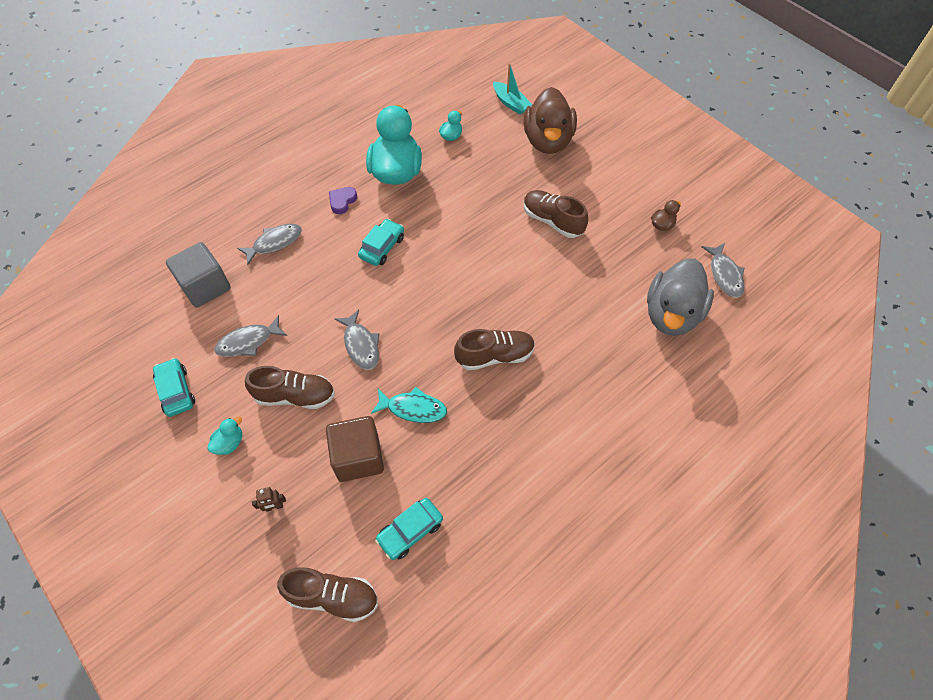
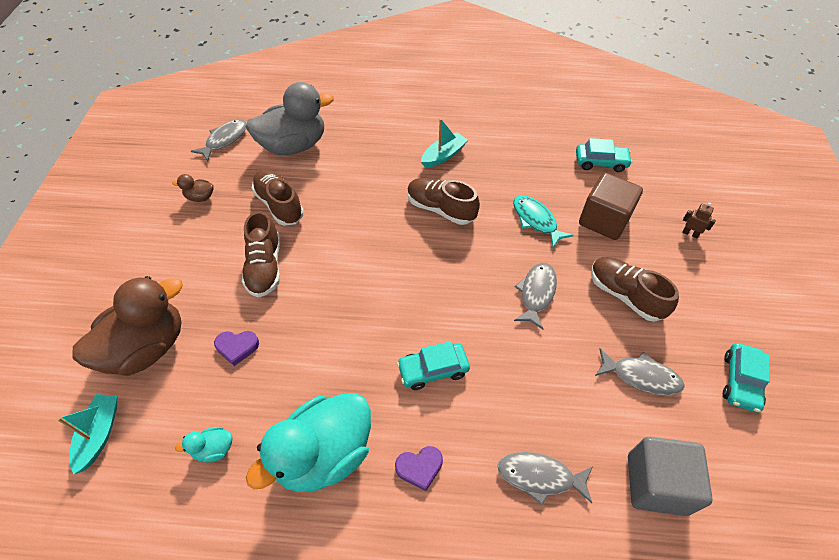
camera: 135 degrees left, 5 degrees down
turquoise duck [207,417,242,455] -> none
brown shoe [277,567,378,622] -> brown shoe moved to [252,169,304,226]
none -> purple heart [214,331,259,366]
none -> turquoise boat [421,119,468,168]

